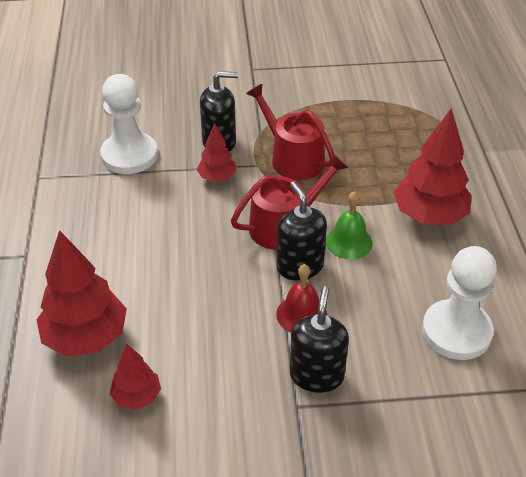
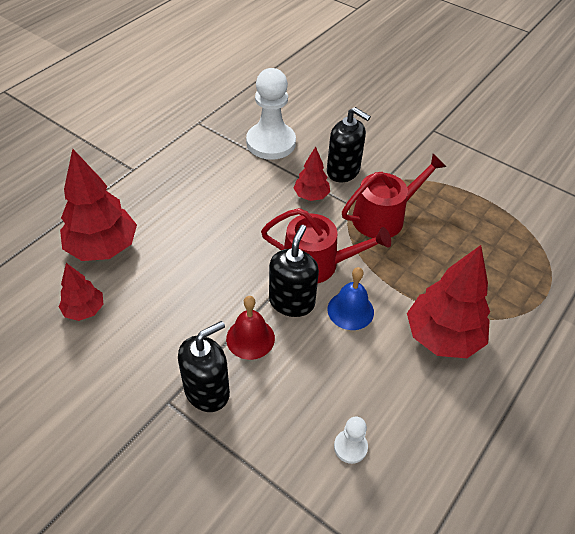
camera: 40 degrees right, 5 degrees up
red watering can [246,84,334,180] -> red watering can turned 60 degrees clockwise [342,154,446,238]
green bell [326,191,373,259] -> blue bell [328,267,374,330]
white pawn [422,246,497,360] -> white pawn [334,417,368,464], size x0.46

